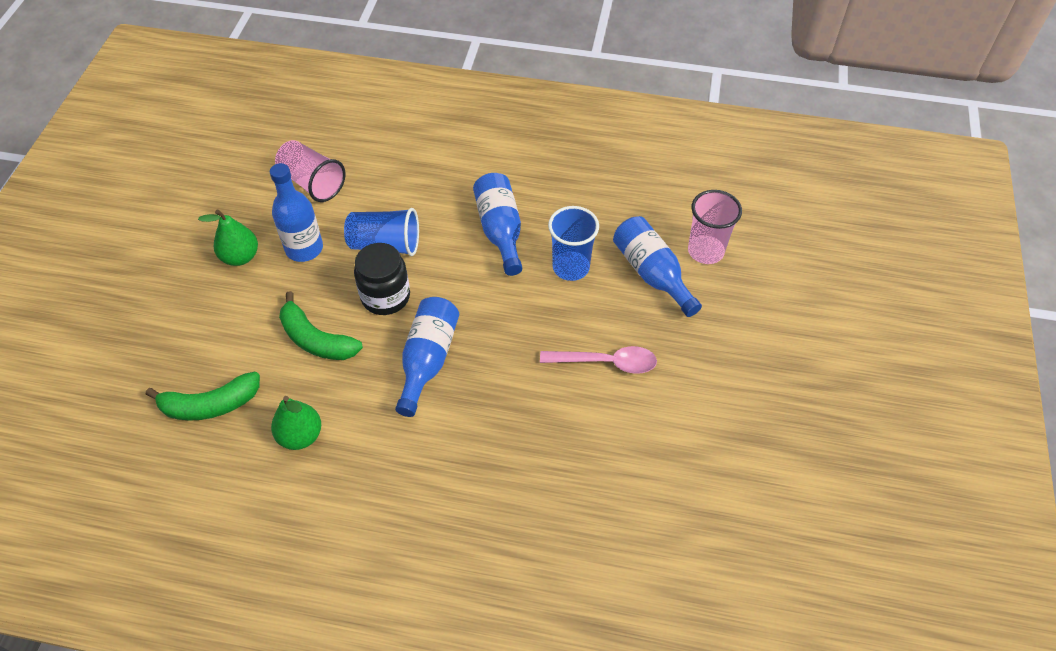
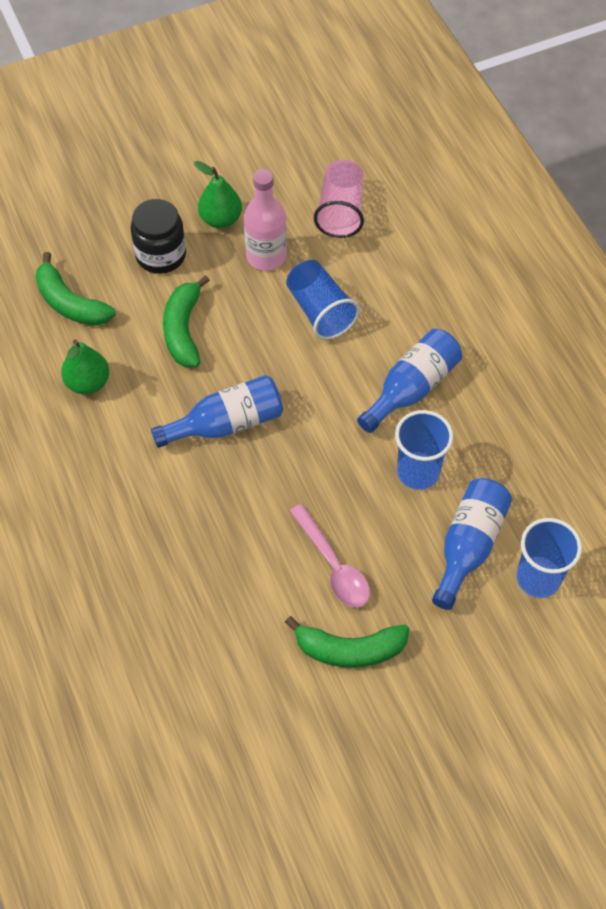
camera: 55 degrees right, 5 degrees up
blue bottle [270,163,323,262] -> pink bottle [244,169,287,271]
black jar [354,243,410,315] -> black jar moved to [131,199,186,274]
pink cup [688,190,742,264] -> blue cup [516,518,582,598]
none -> green banana [285,616,410,668]

